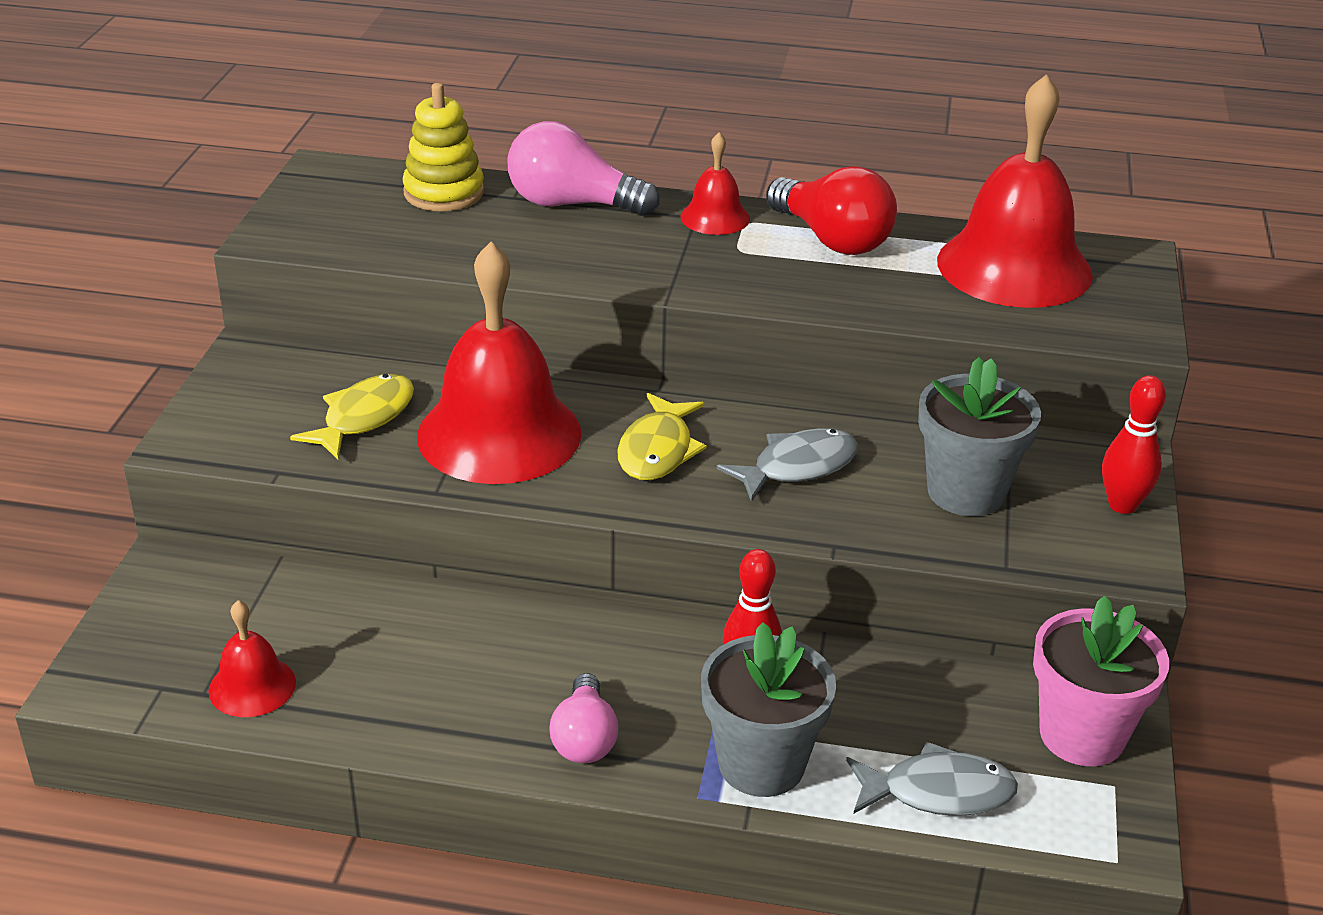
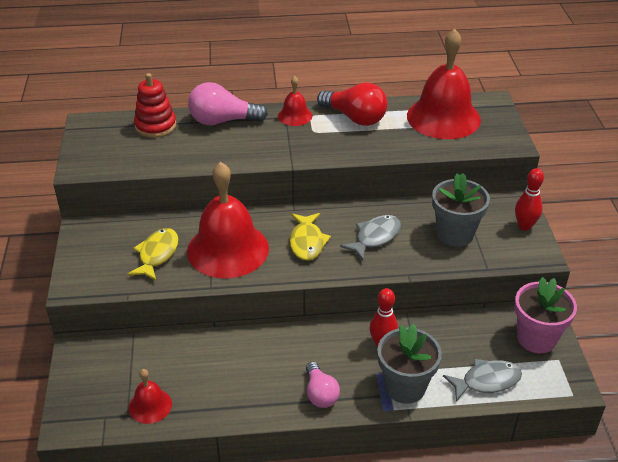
camera: 15 degrees left, 5 degrees up
yellow stacking toy [403,83,484,211] -> red stacking toy [134,73,176,138]

